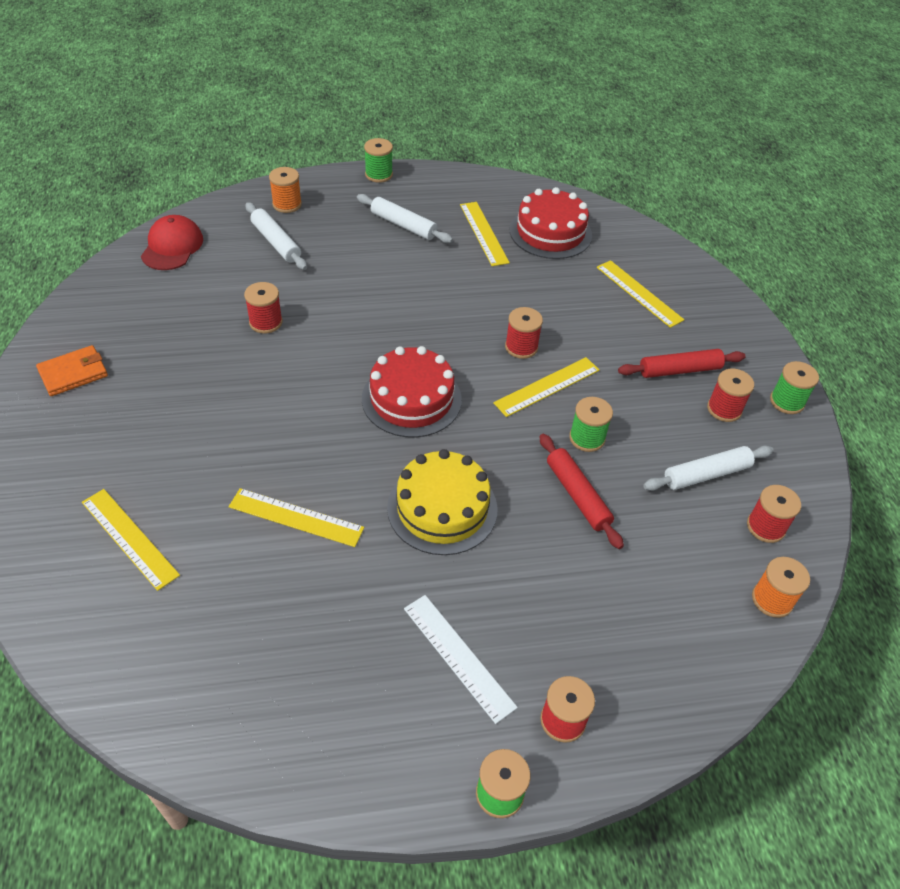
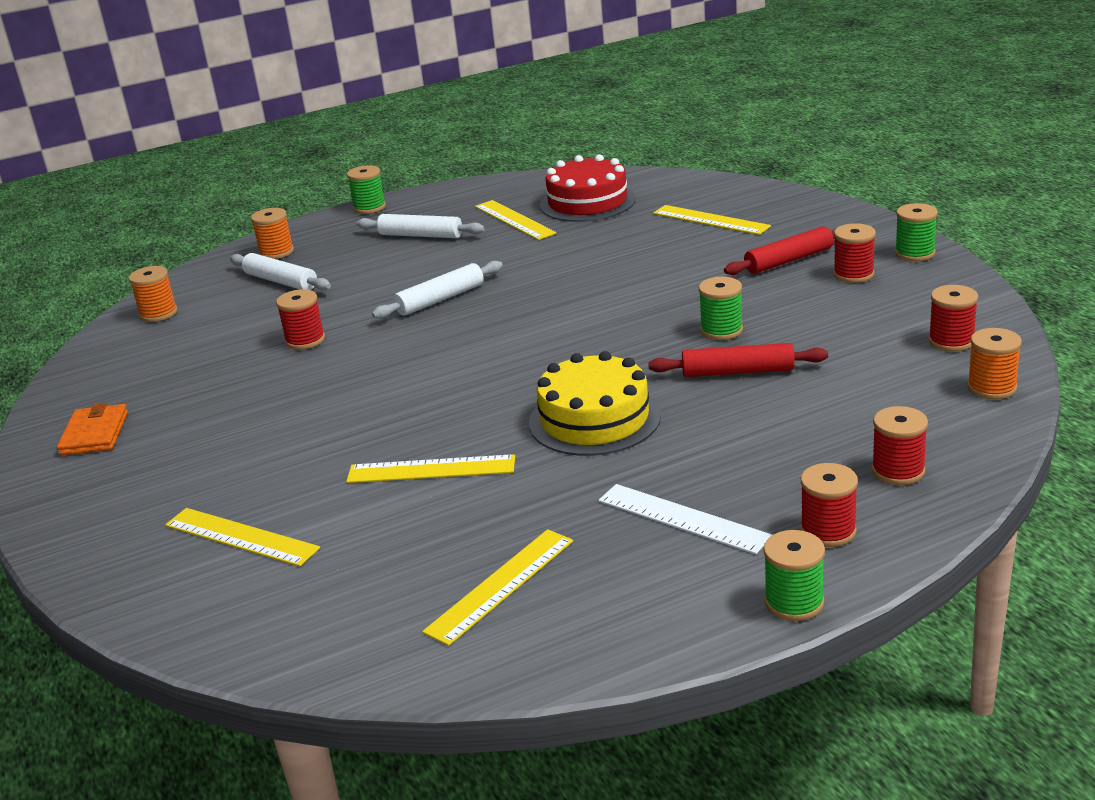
camera: 10 degrees left, 20 degrees down
orange wallet [36,345,108,396] -> orange wallet turned 45 degrees counterclockwise [57,403,128,456]
red cap [141,215,203,270] -> orange spool [129,266,178,322]
red cake [362,346,462,438] -> none
yellow ruler [493,357,599,417] -> yellow ruler moved to [422,529,573,646]
red spool [505,307,543,359] -> red spool moved to [872,406,928,485]
red rolling pin [540,434,624,549] -> red rolling pin turned 45 degrees counterclockwise [648,343,828,377]
white rolling pin [643,445,774,491] -> white rolling pin moved to [372,261,503,319]

